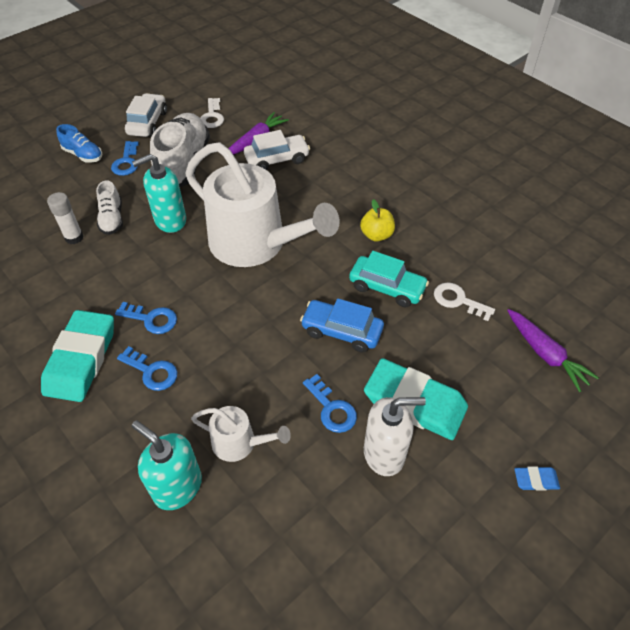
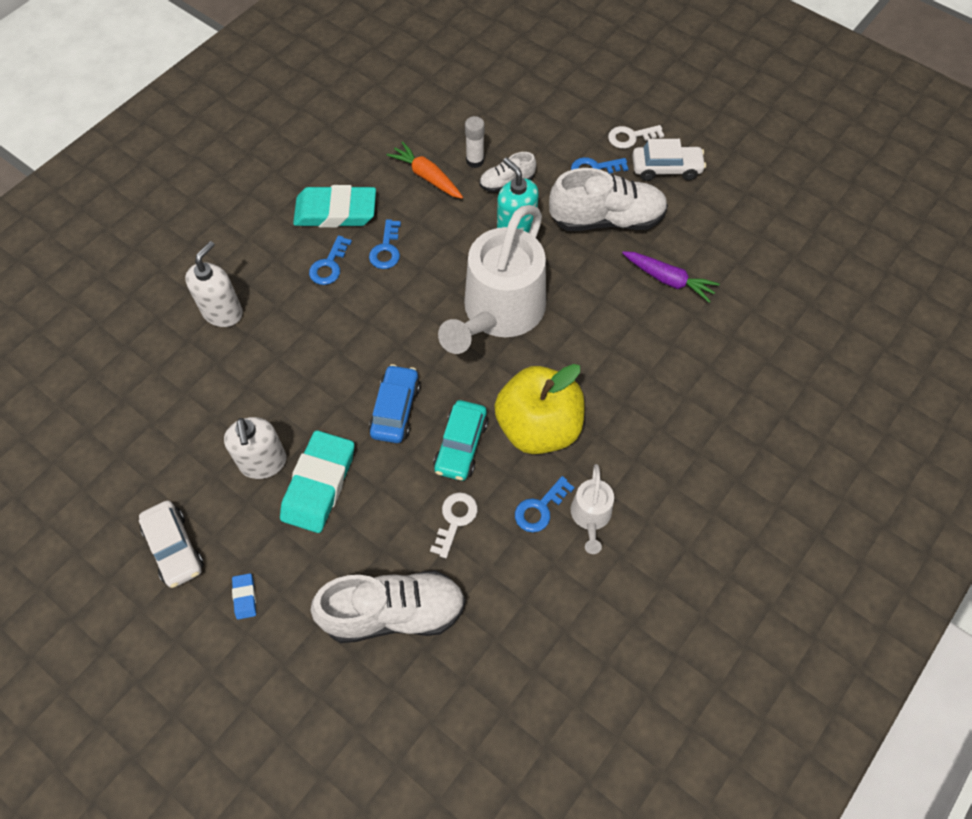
camera: 80 degrees right, 10 degrees up
blue shoe [56,124,102,163] -> none
turquoise soap dispenser [132,420,202,510] -> white soap dispenser [185,241,243,327]
white watering can [191,406,291,462] -> white watering can moved to [571,464,614,554]
white key [200,98,224,128] -> white key moved to [608,125,664,149]
white car [244,130,310,170] -> white car moved to [139,501,204,588]
blue key [303,374,357,433] -> blue key moved to [515,476,575,532]
yellow apple [360,199,395,242] -> yellow apple [494,364,585,454], size x2.19
purple carrot [507,309,599,392] -> white shoe [311,570,466,643]
none -> orange carrot [386,141,463,199]

